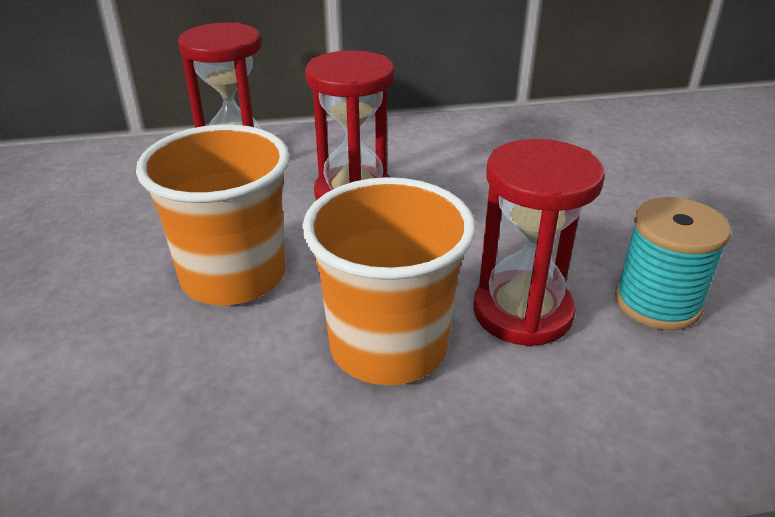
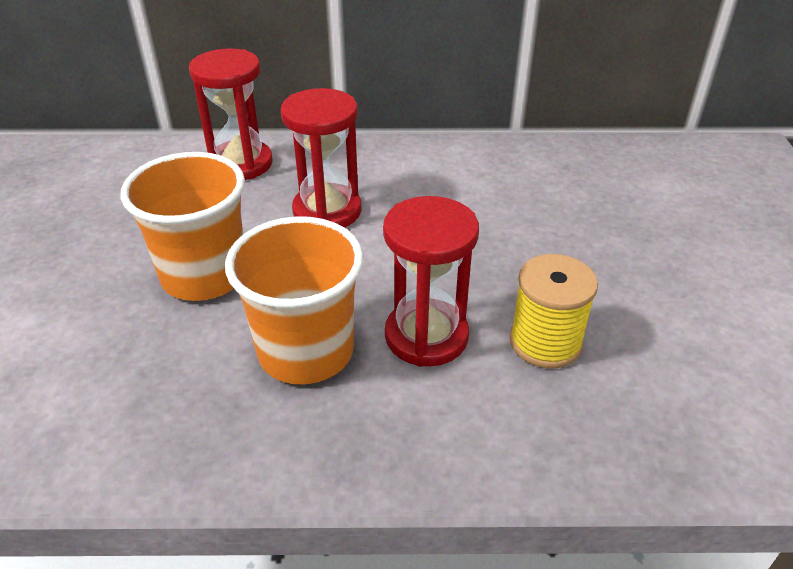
camera: 10 degrees right, 5 degrees up
turquoise spool [615,197,731,330] -> yellow spool [510,254,598,369]

